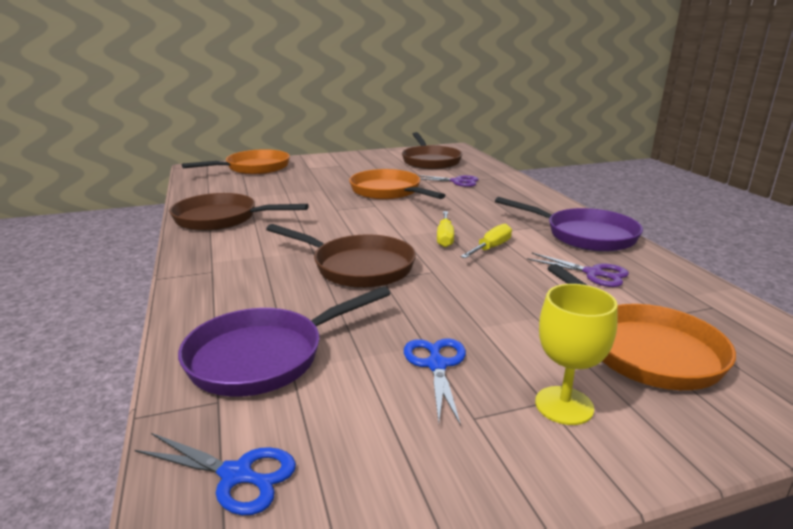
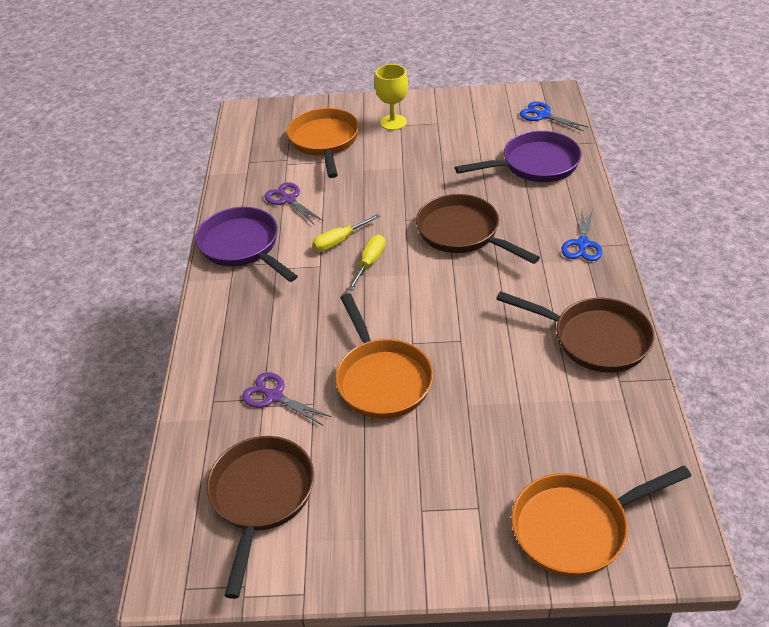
camera: 160 degrees left, 20 degrees up
blue scissors [404,338,466,426] -> blue scissors moved to [562,209,602,261]

